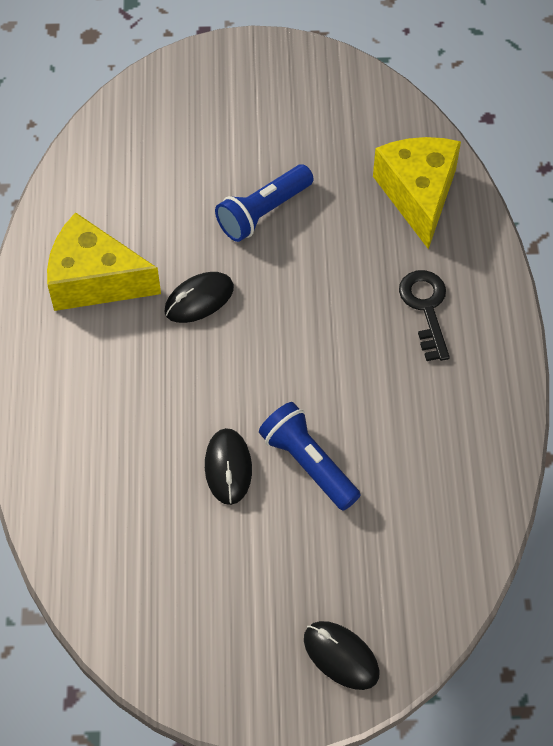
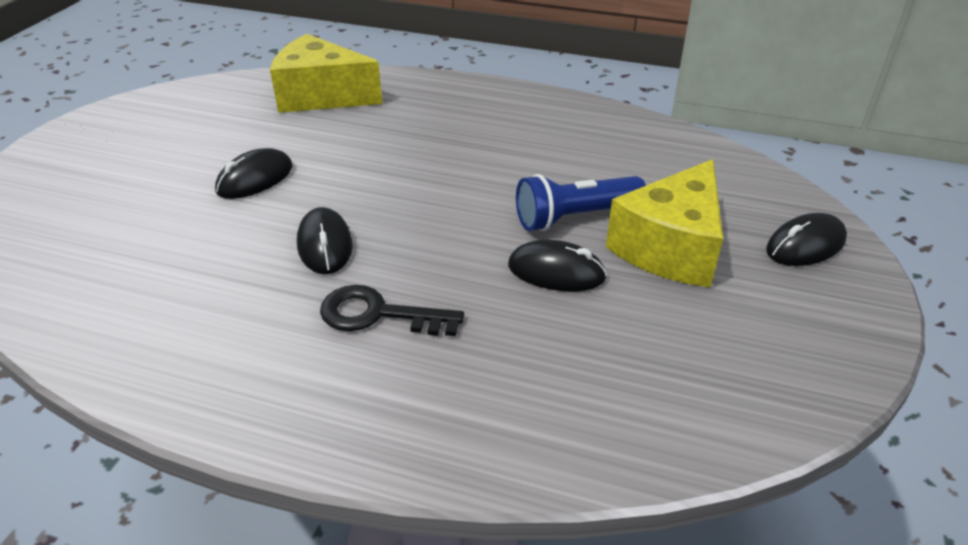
camera: 70 degrees left, 20 degrees down
yellow cheese [47,212,161,311] -> yellow cheese moved to [606,159,723,288]
blue flashlight [215,164,314,242] -> black mouse [215,148,292,199]
black key [399,270,450,361] -> black key moved to [320,285,464,336]

